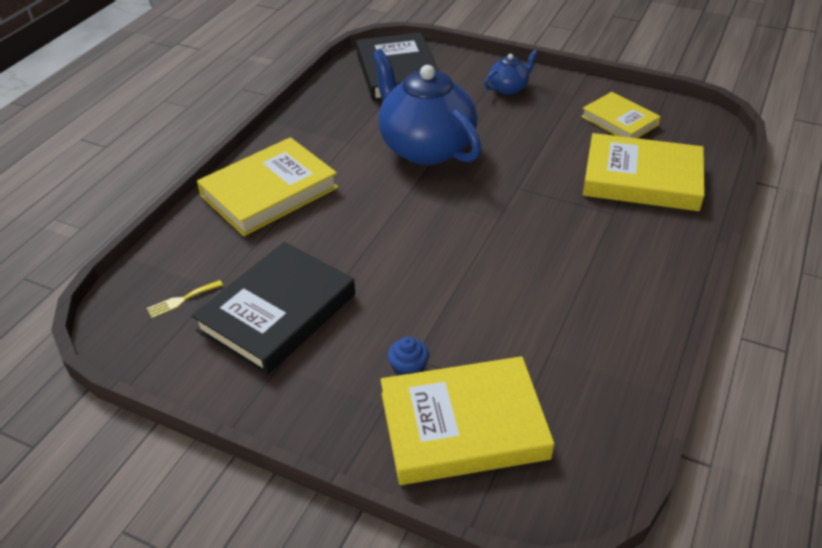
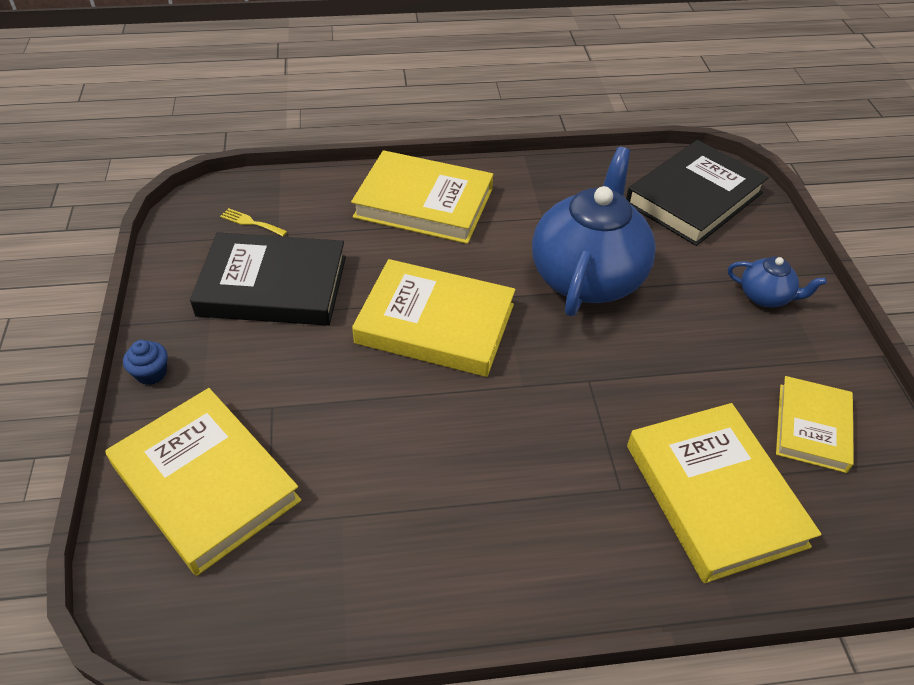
camera: 55 degrees right, 5 degrees up
blue cupcake [388,337,429,376] -> blue cupcake moved to [123,340,167,385]
none -> yellow book [352,259,515,377]

